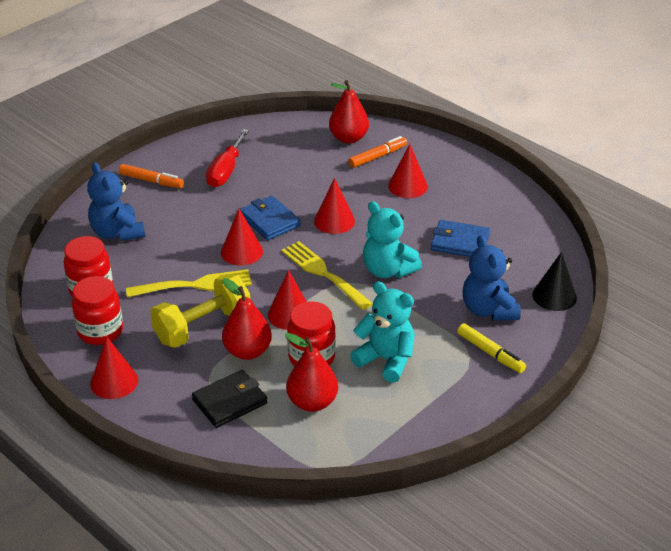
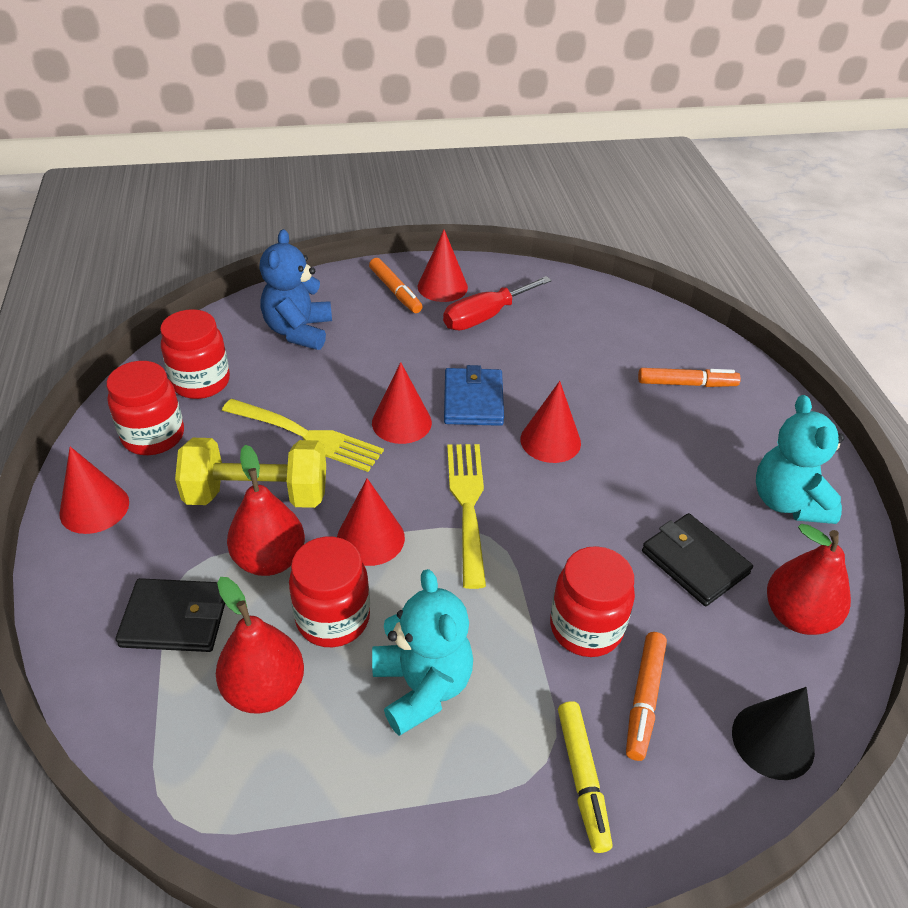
camera: 35 degrees right, 5 degrees up
red pear [329,80,369,144] -> red pear moved to [767,524,851,635]
turquoise teddy bear [363,201,422,278] -> turquoise teddy bear moved to [756,395,845,524]
red cone [388,144,428,198] -> red cone moved to [418,230,468,302]
blue wallet [431,220,490,257] -> black wallet [642,513,753,606]
blue teddy bear [463,235,521,321] -> orange marker [626,632,667,761]
none -> red jar [550,546,635,657]

